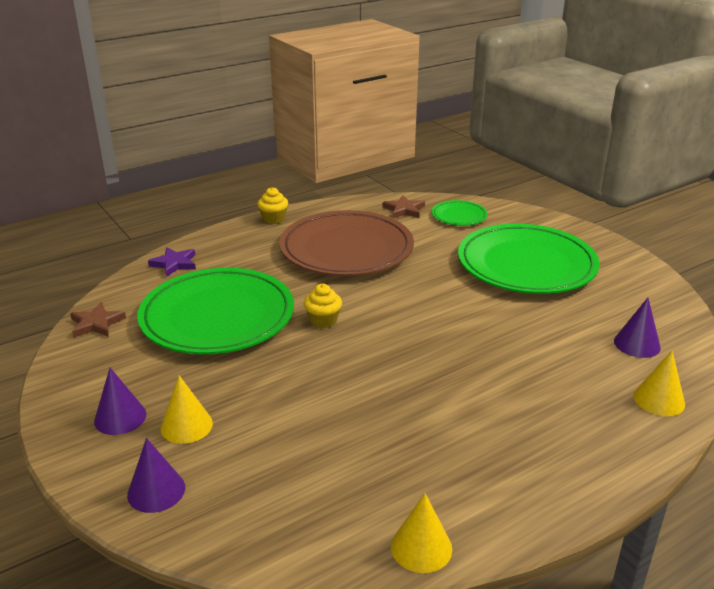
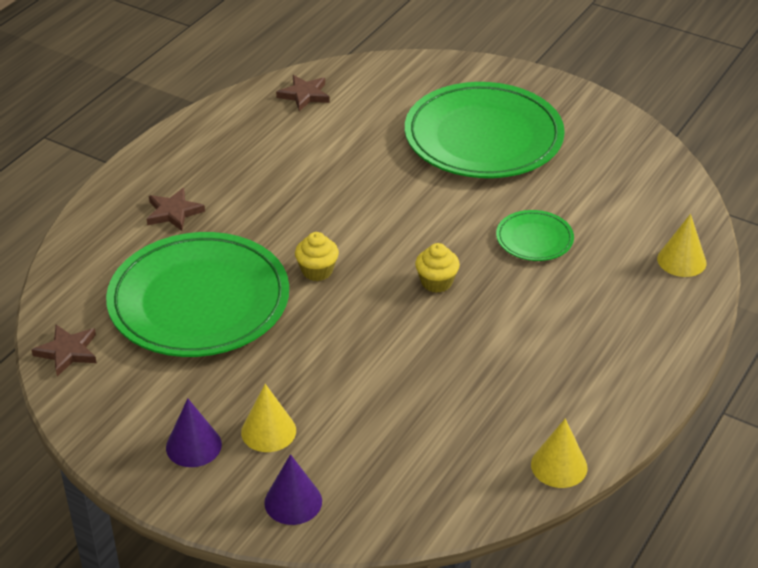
camera: 25 degrees left, 10 degrees up
purple star [148,247,196,277] -> none
yellow cupcake [257,187,288,224] -> yellow cupcake moved to [415,243,460,293]
brown plate [279,210,414,276] -> none
green plate [432,200,488,226] -> green plate moved to [496,210,574,261]
purple cone [614,298,661,358] -> none
none -> brown star [147,188,205,231]

